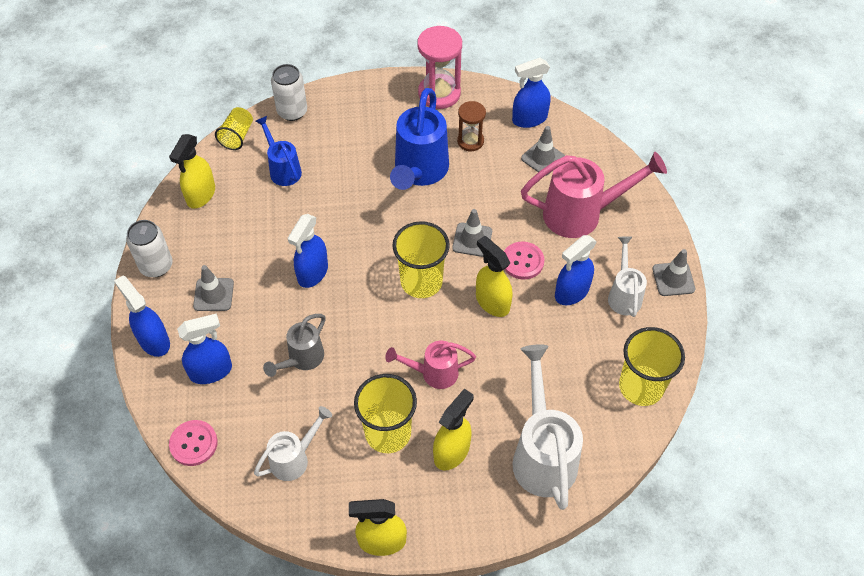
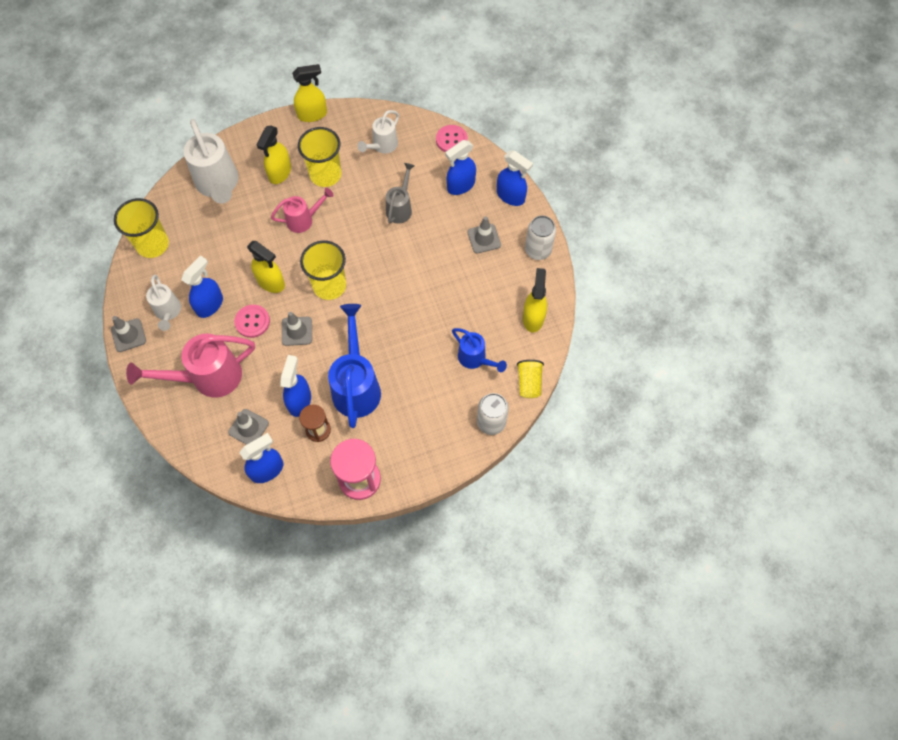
camera: 165 degrees right, 10 degrees up
blue spray bottle [288,214,328,288] -> blue spray bottle moved to [280,355,311,417]

